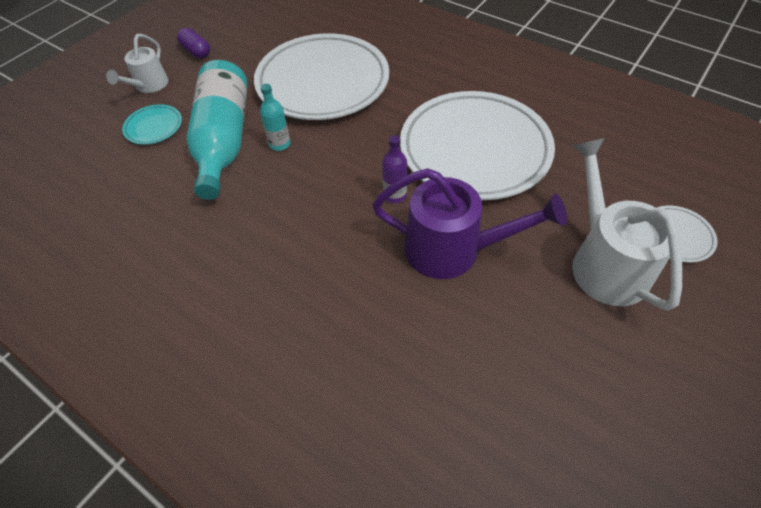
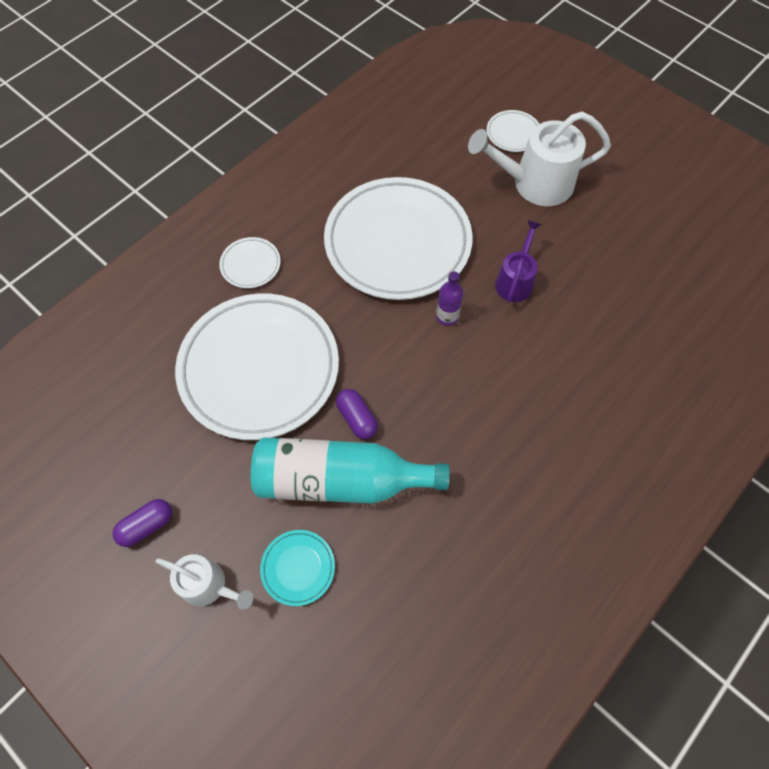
camera: 85 degrees left, 10 degrees up
turquoise bottle [260,84,290,151] -> purple capsule [336,389,378,439]
purple watering can [372,168,567,279] -> purple watering can [495,220,542,302], size x0.58
none -> white plate [219,237,281,288]

